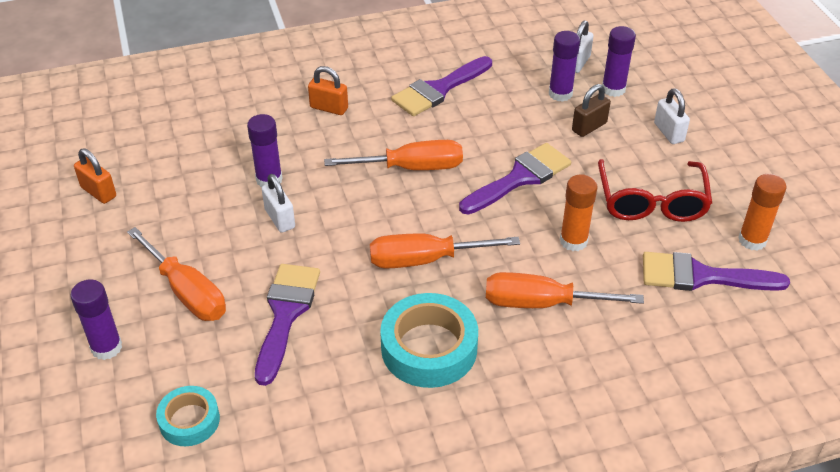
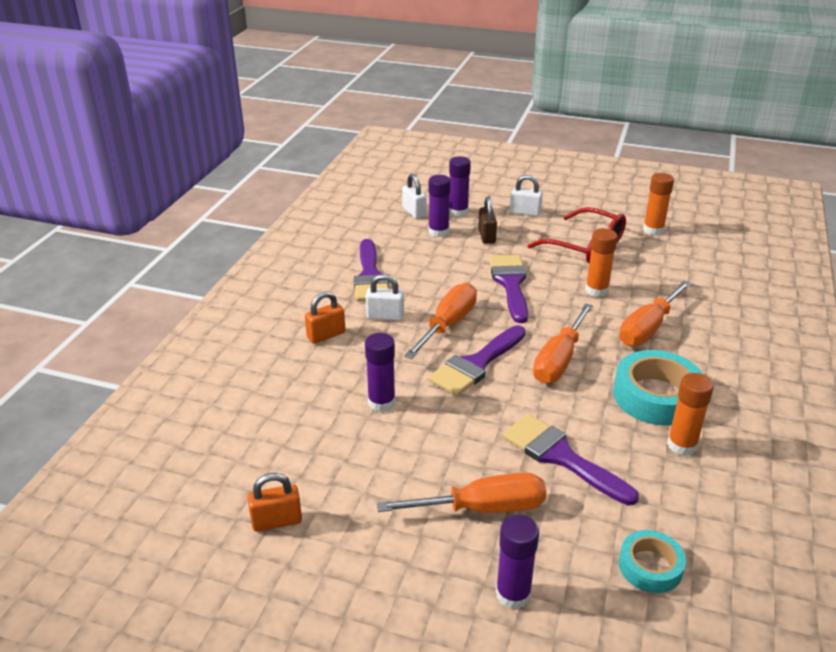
camera: 55 degrees left, 10 degrees down
white padlock [262,174,295,233] -> white padlock moved to [365,274,404,321]
purple brush [643,252,790,291] -> purple brush moved to [428,325,526,396]
none -> orange glue stick [667,373,714,456]

